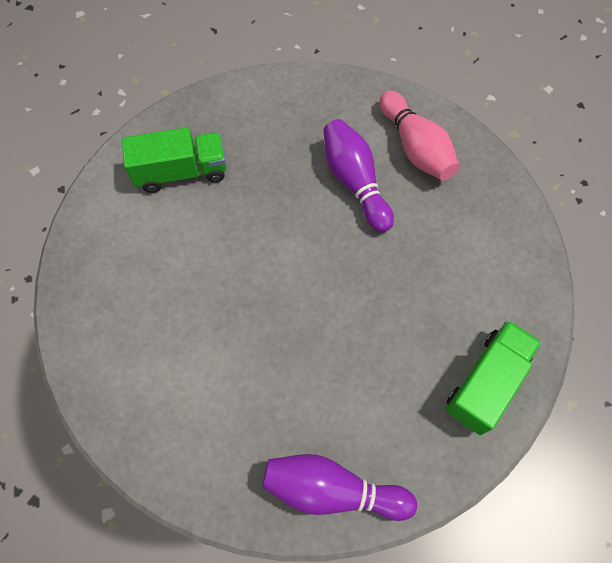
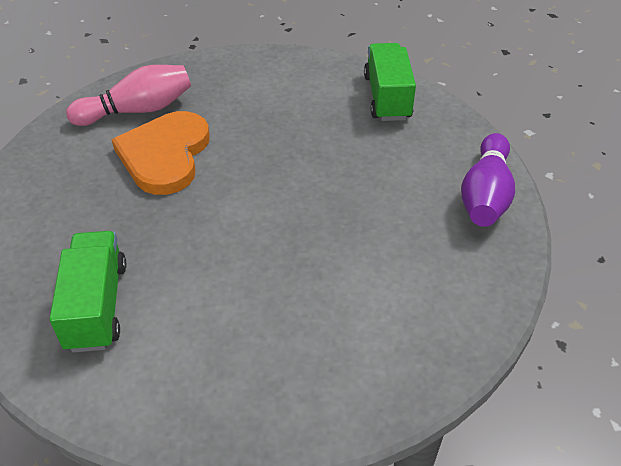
camera: 85 degrees left, 20 degrees down
purple bowling pin [323,119,394,233] -> orange heart [111,111,210,195]
green truck [446,320,542,435] -> green truck turned 45 degrees clockwise [364,43,416,121]

